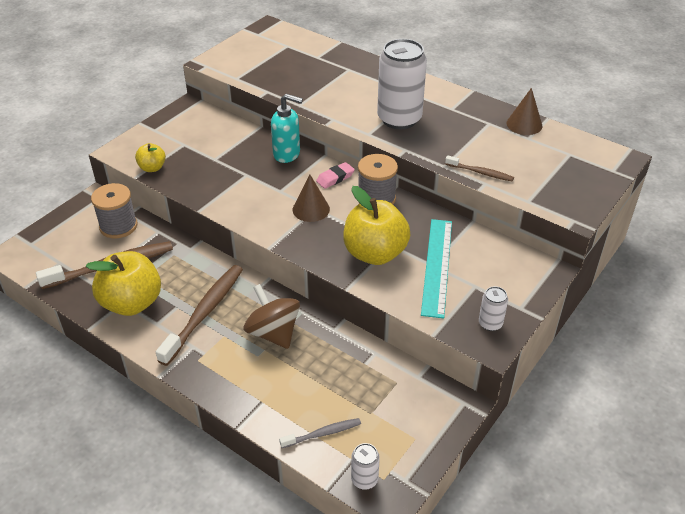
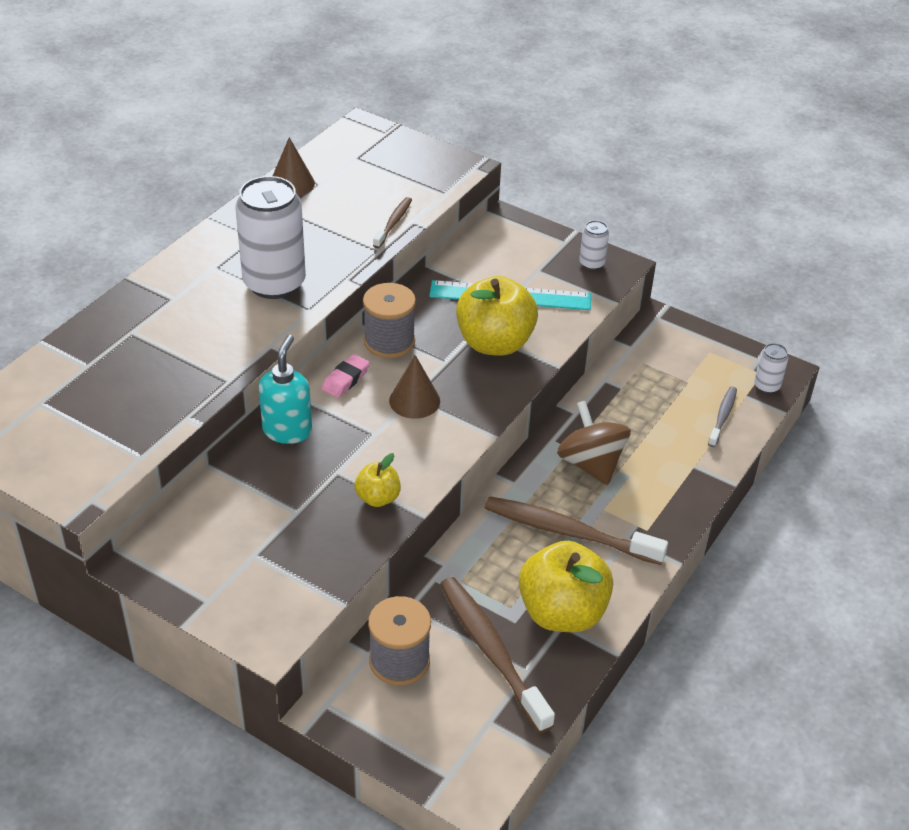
camera: 95 degrees left, 0 degrees up
yellow apple [135,143,166,172] -> yellow apple moved to [355,453,401,507]
brown spinning top [244,284,300,349] -> brown spinning top turned 105 degrees clockwise [557,401,631,485]
grey toothbrush [279,418,361,448] -> grey toothbrush turned 45 degrees clockwise [708,387,737,447]
pink eraser [316,162,355,189] -> pink eraser turned 75 degrees clockwise [321,354,370,398]

